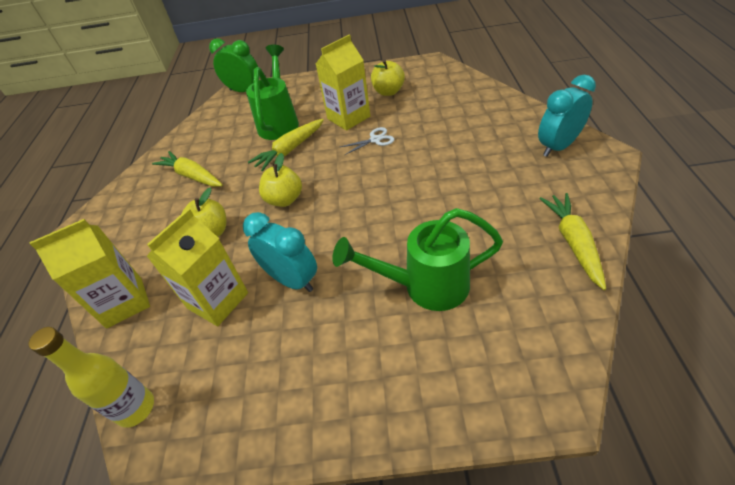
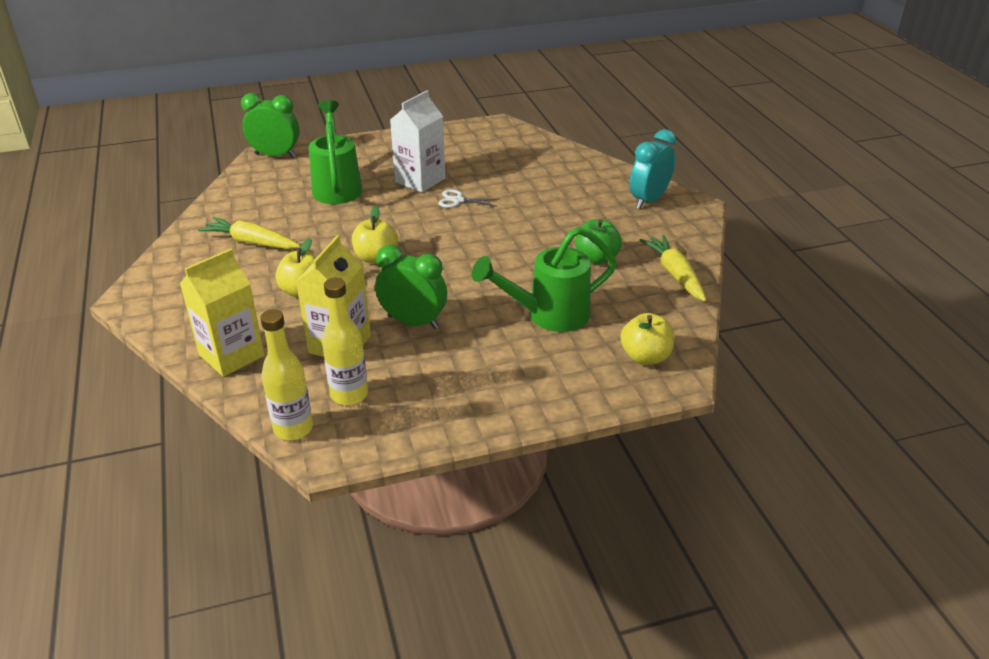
camera: 20 degrees left, 10 degrees down
turquoise clock [243,212,317,292] -> green clock [375,245,447,329]
yellow carrot [248,119,324,171] -> none
yellow carton [316,35,370,131] -> white carton [390,90,445,193]
white scissors [340,127,394,155] -> white scissors turned 135 degrees counterclockwise [438,189,499,208]
yellow apple [371,60,405,96] -> yellow apple moved to [620,313,674,365]
none -> yellow bottle [322,278,368,405]
none -> green apple [575,219,622,265]

